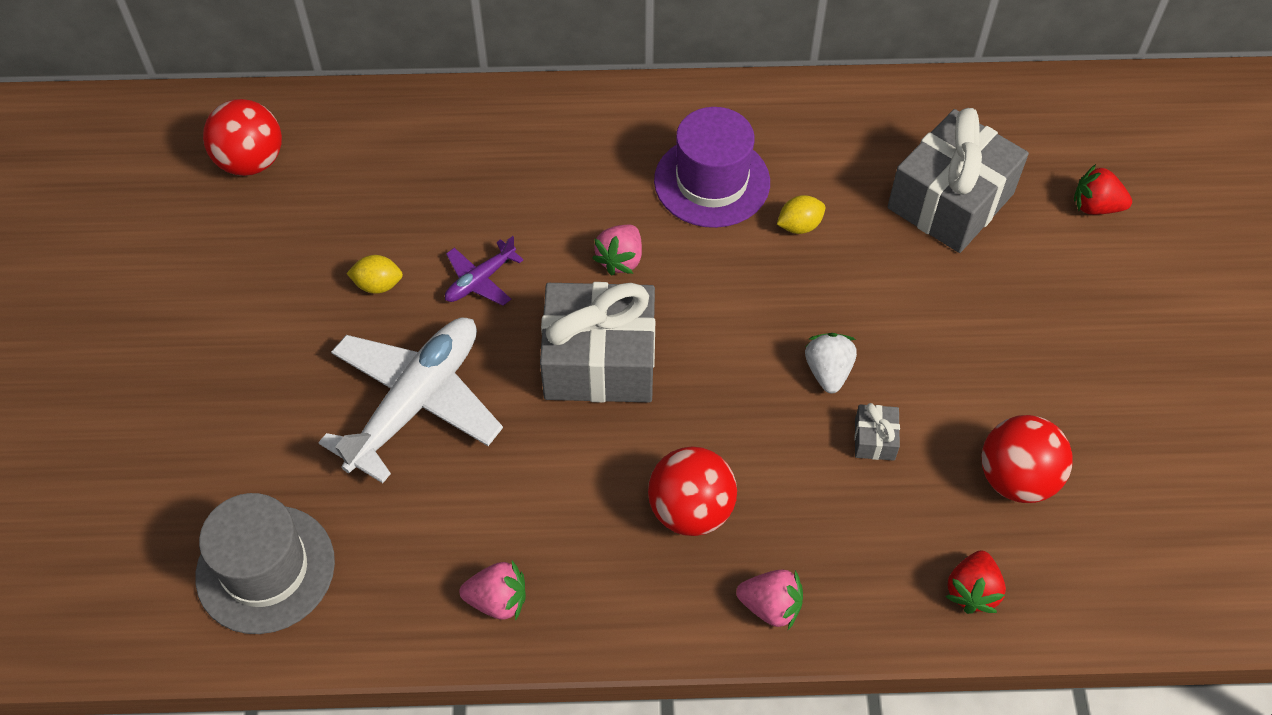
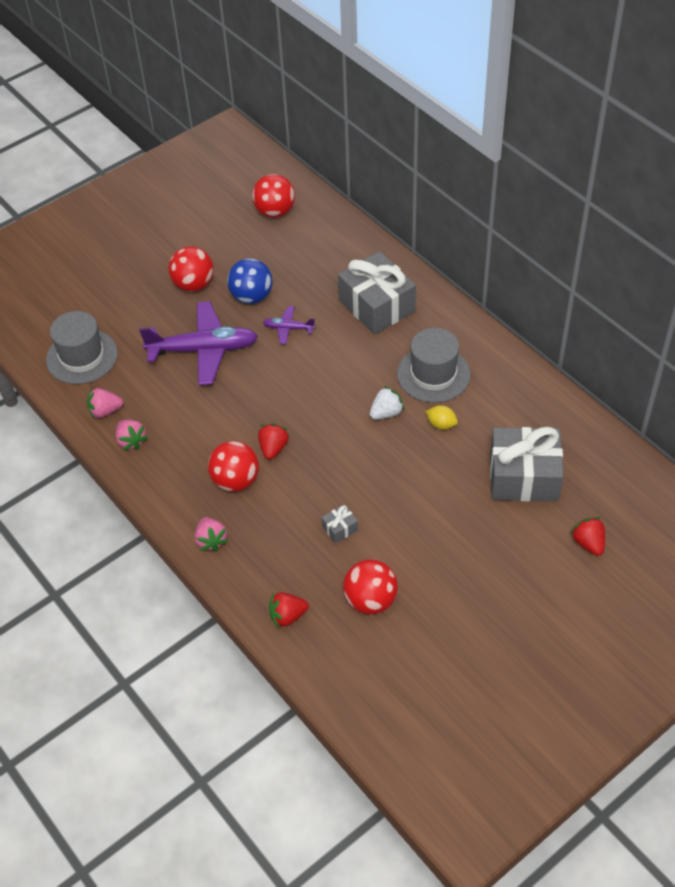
camera: 55 degrees right, 5 degrees down
white plane [318,318,503,483] -> purple plane [139,301,258,385]
yellow lemon [346,255,403,294] -> blue ball [227,258,273,304]
grey gift [540,282,655,403] -> grey gift moved to [338,251,416,335]
pink strawberry [592,225,642,276] -> pink strawberry moved to [87,388,123,419]
purple hat [654,107,770,228] -> grey hat [397,328,471,403]
white strawberry [805,333,857,393] -> white strawberry moved to [370,386,405,420]
none -> red ball [168,246,214,292]
none -> red strawberry [258,424,289,460]

